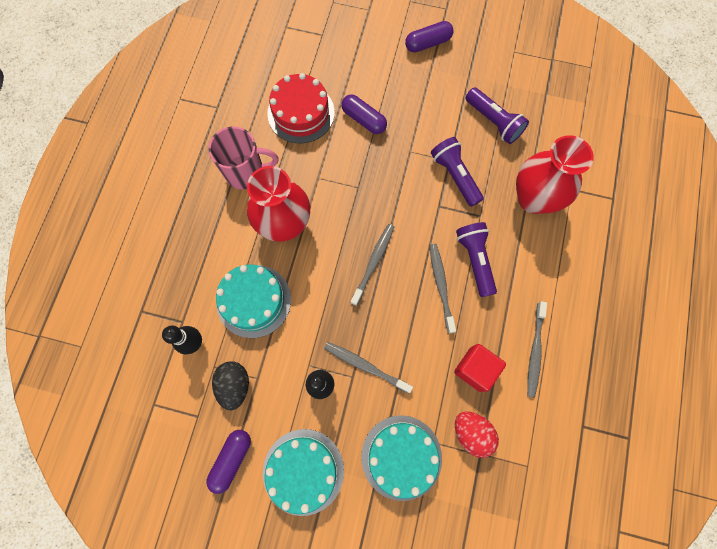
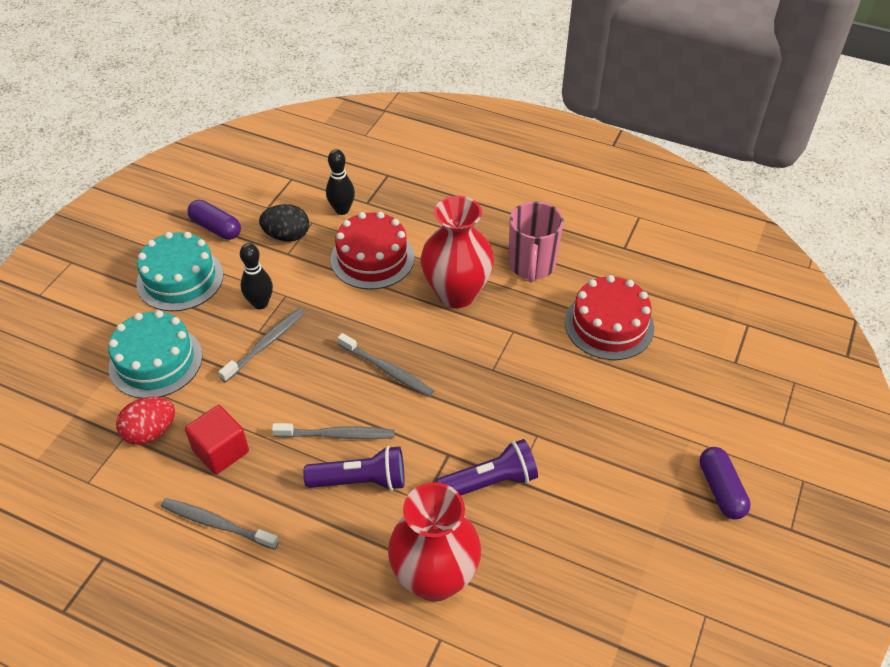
camera: 100 degrees right, 25 degrees down
turquoise cake [216,264,291,338] -> red cake [331,212,414,289]
purple capsule [341,95,387,134] -> none
purple flashlight [465,87,529,144] -> none

